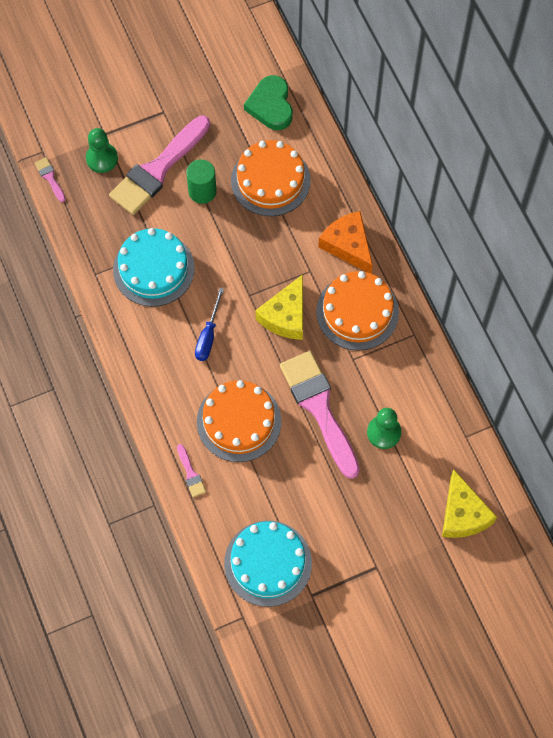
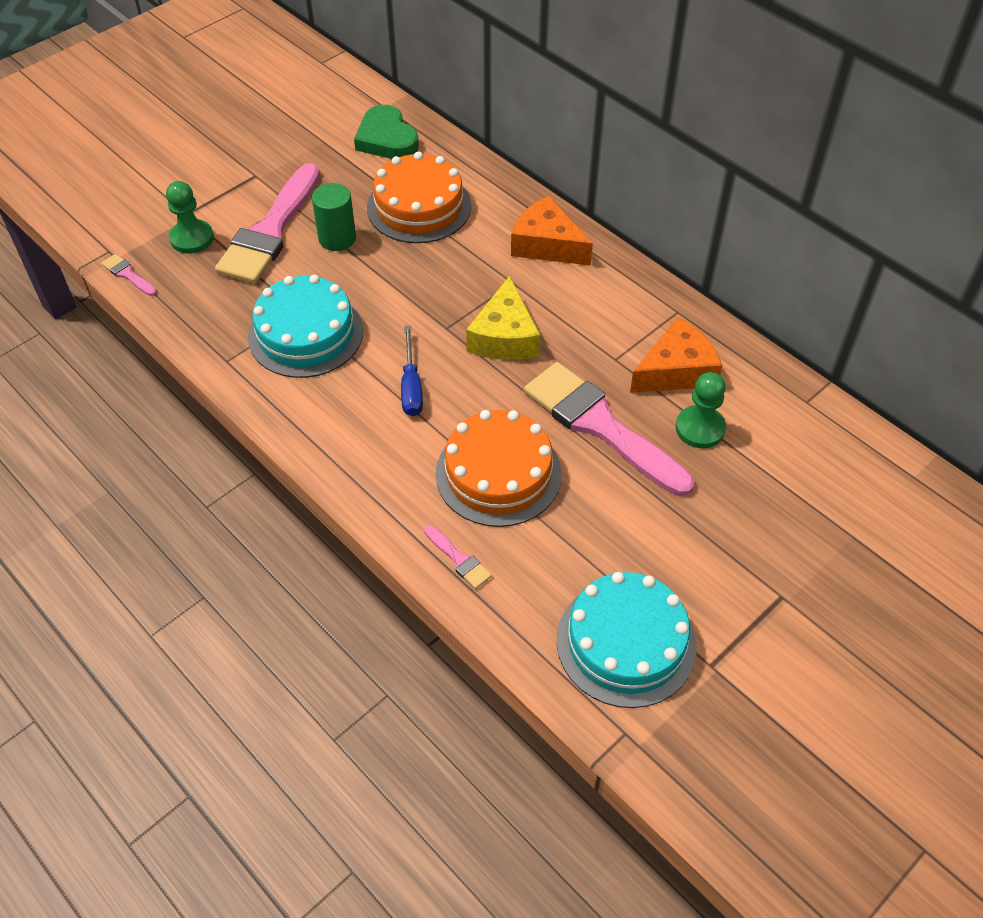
camera: 20 degrees left, 15 degrees down
orange cake [316,271,399,351] -> none
yellow cheese [442,469,497,538] -> none
none -> orange cheese [630,317,722,393]

